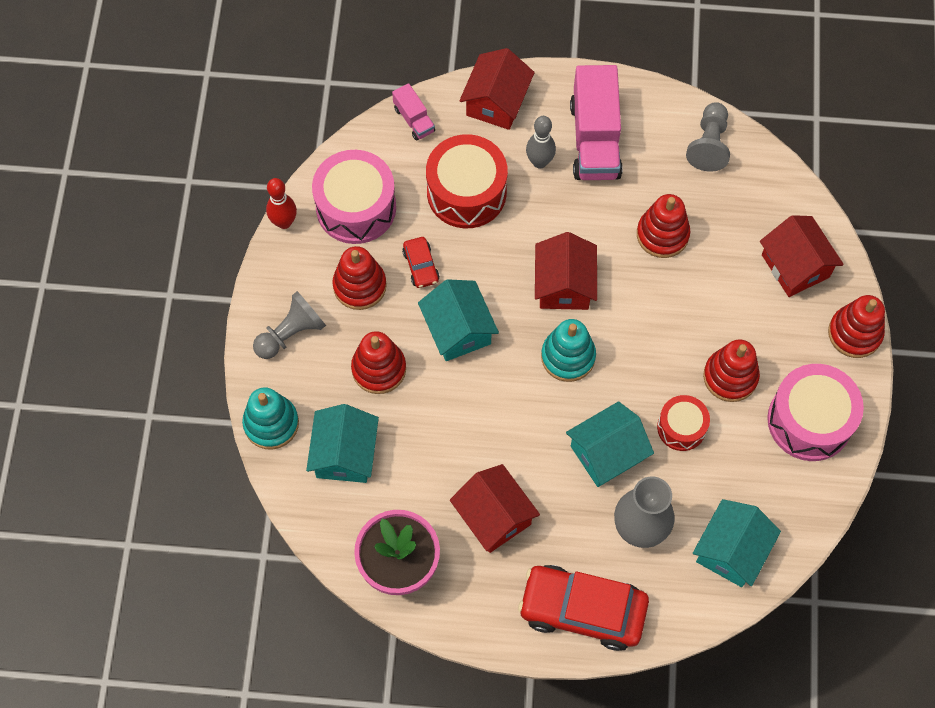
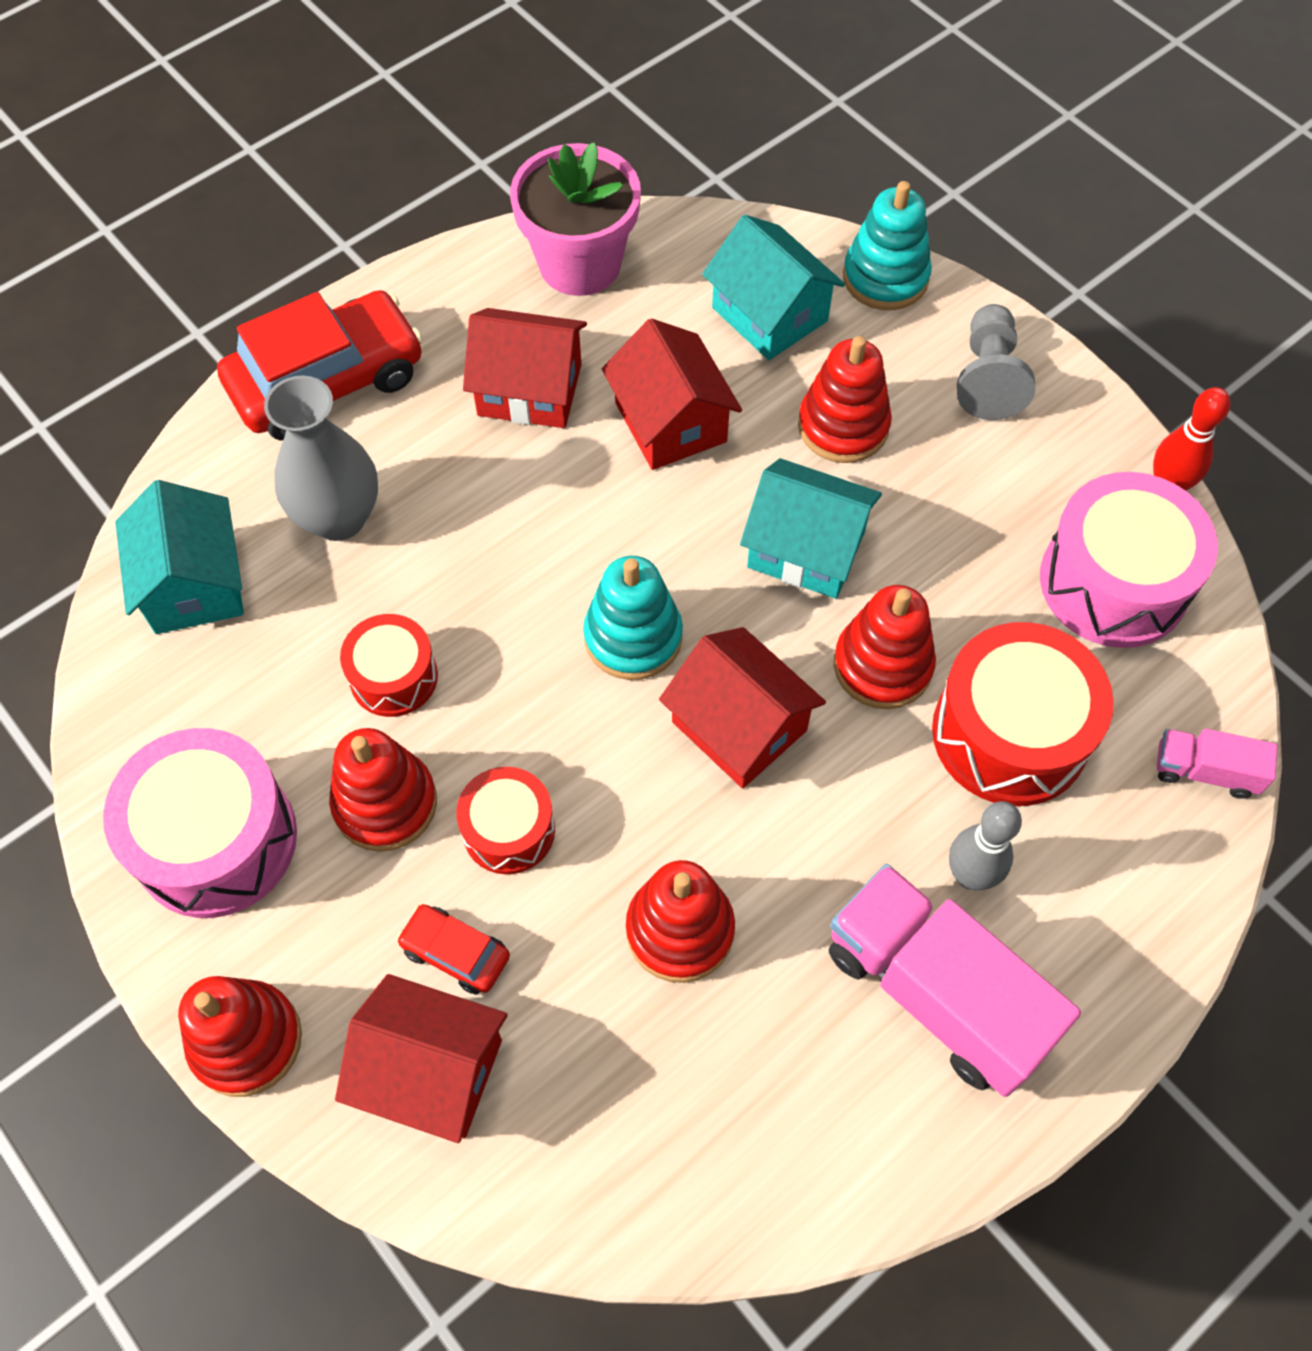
camera: 135 degrees right, 5 degrees down
red stacking toy [332,246,387,310] -> red stacking toy moved to [834,585,936,709]
red car [402,237,440,288] -> red car moved to [397,904,510,995]
red house [459,48,535,130] -> red house moved to [602,318,742,470]
turquoise house [566,401,654,487] -> none
grey pawn [686,102,730,172] -> none
none -> red drum [456,767,555,874]

